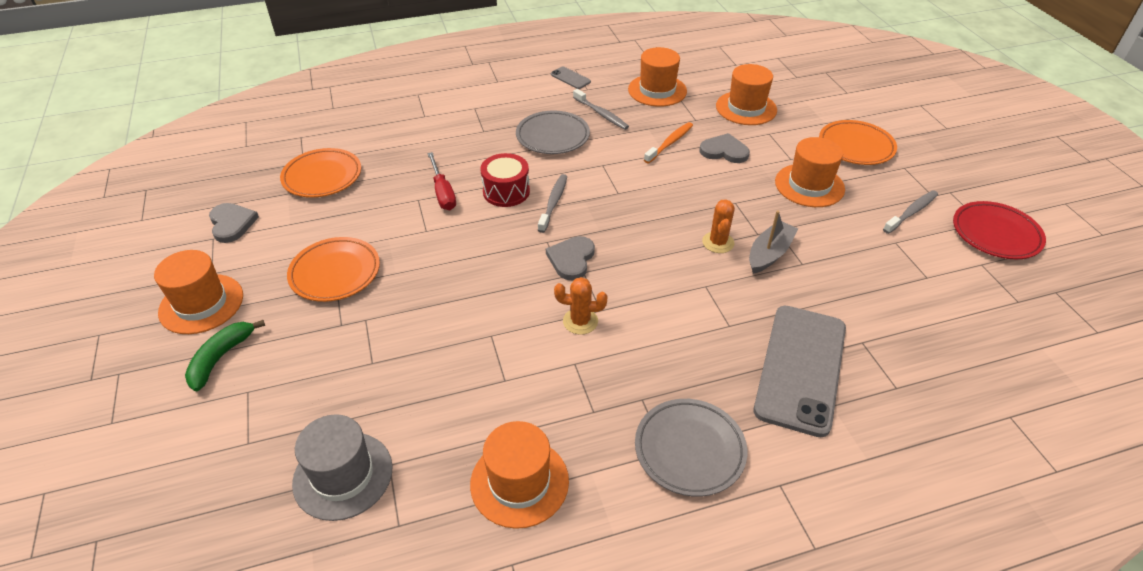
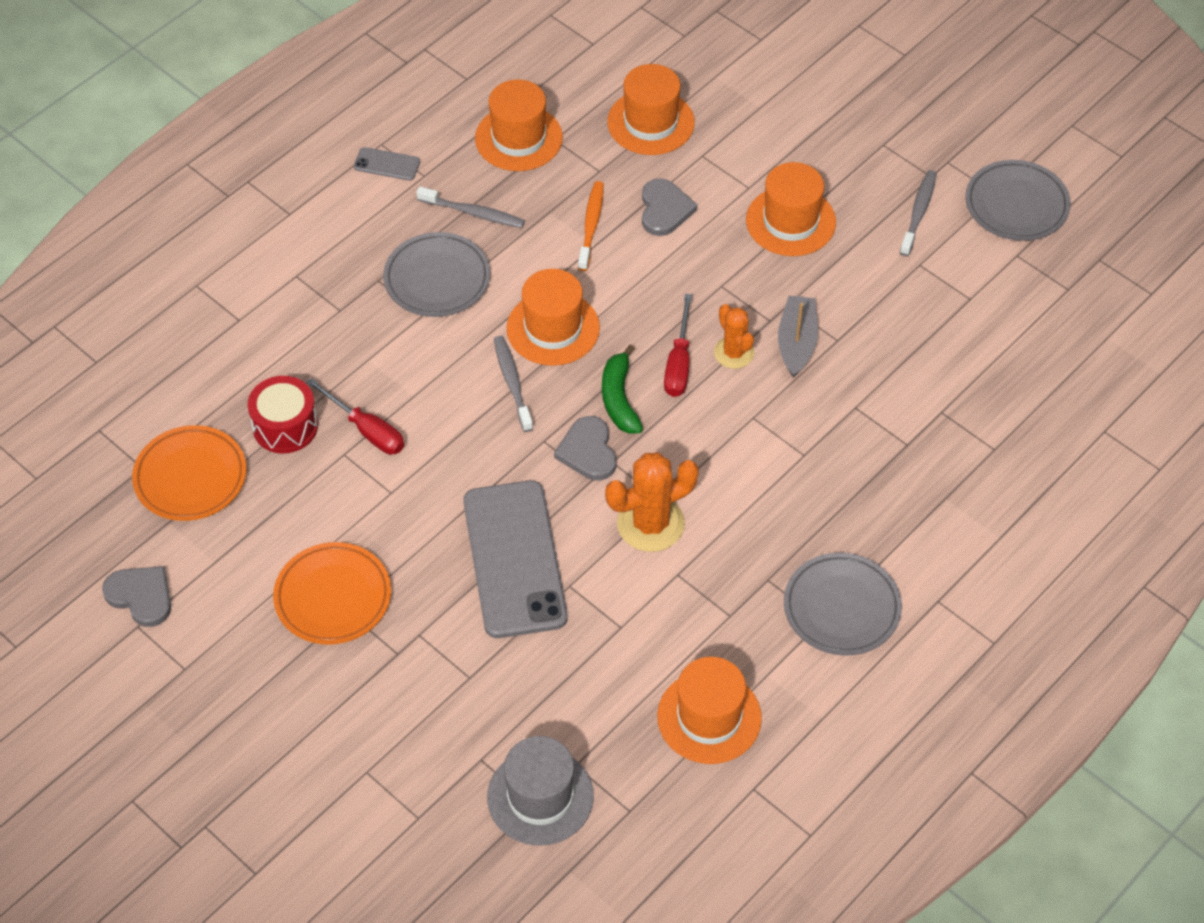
camera: 30 degrees left, 10 degrees up
orange hat [154,250,243,334] -> orange hat moved to [507,269,600,366]
green banana [185,320,265,391] -> green banana moved to [602,344,643,434]
red drum [480,153,530,207] -> red drum moved to [248,376,318,454]
orange cactus [554,277,607,335] -> orange cactus [605,452,699,552], size x1.60
grey heart [700,133,750,163] -> grey heart turned 105 degrees clockwise [642,178,698,236]
grey phone [754,306,846,437] -> grey phone moved to [463,480,568,638]
orange plate [819,120,897,165] -> none
red plate [953,201,1046,259] -> grey plate [965,160,1071,241]
none -> red screwdriver [664,294,692,397]

